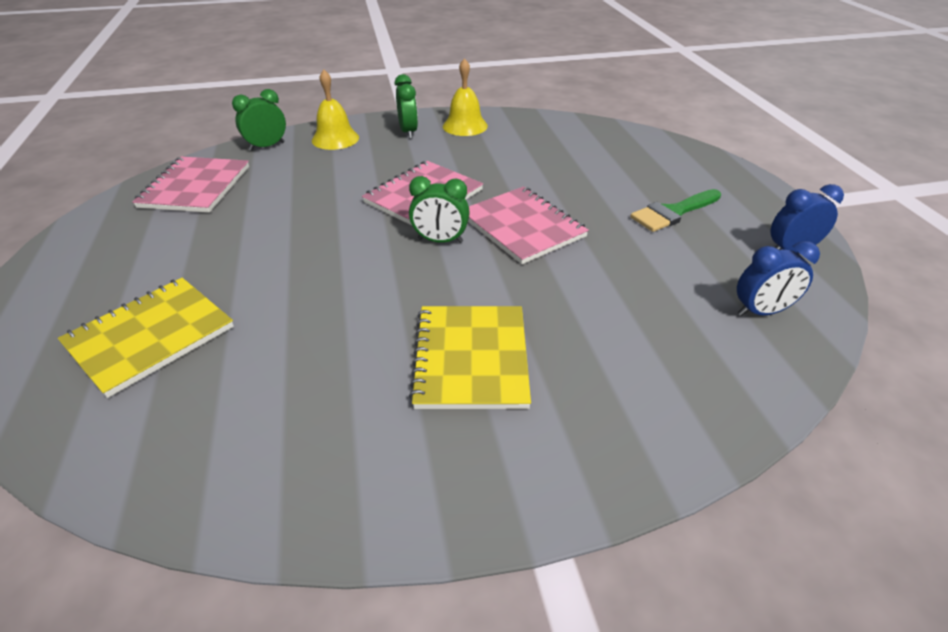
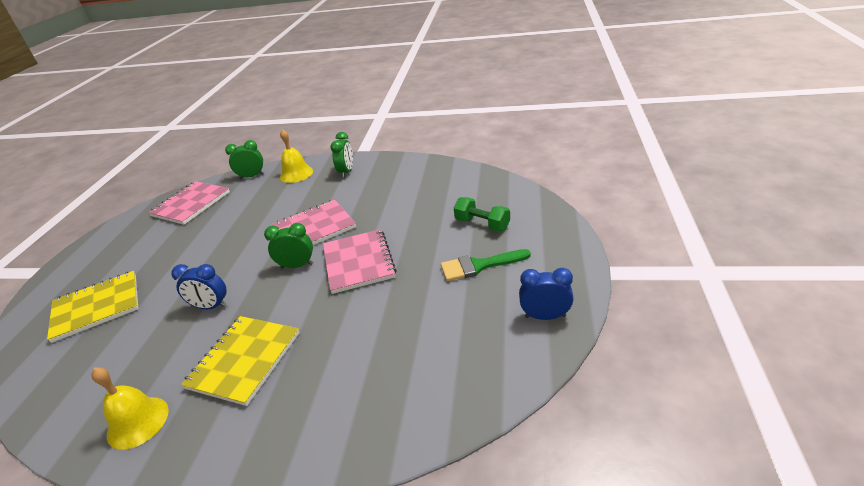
camera: 25 degrees right, 5 degrees down
green clock [409,176,470,243] -> green clock turned 150 degrees clockwise [264,223,313,268]
yellow bell [443,58,488,136] -> yellow bell moved to [91,367,169,450]
blue clock [737,241,820,316] -> blue clock moved to [171,264,227,309]
none -> green dumbbell [454,197,510,232]

